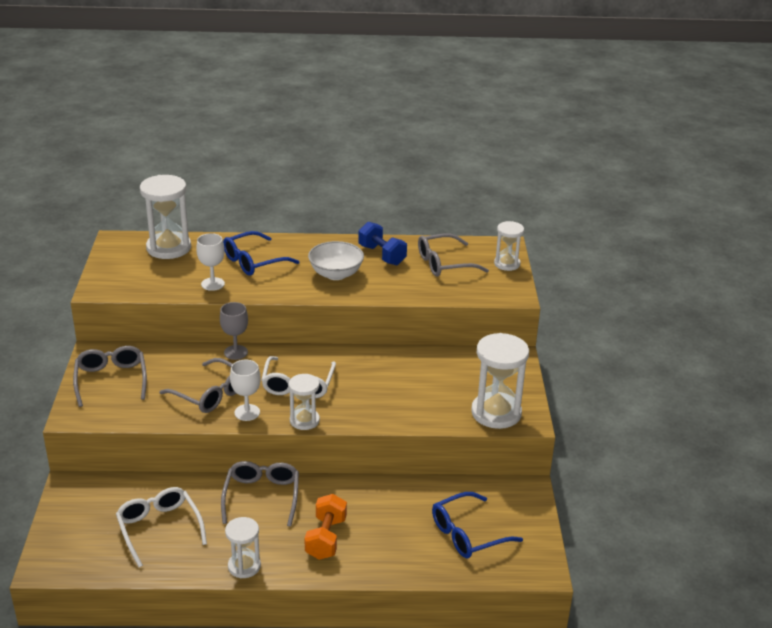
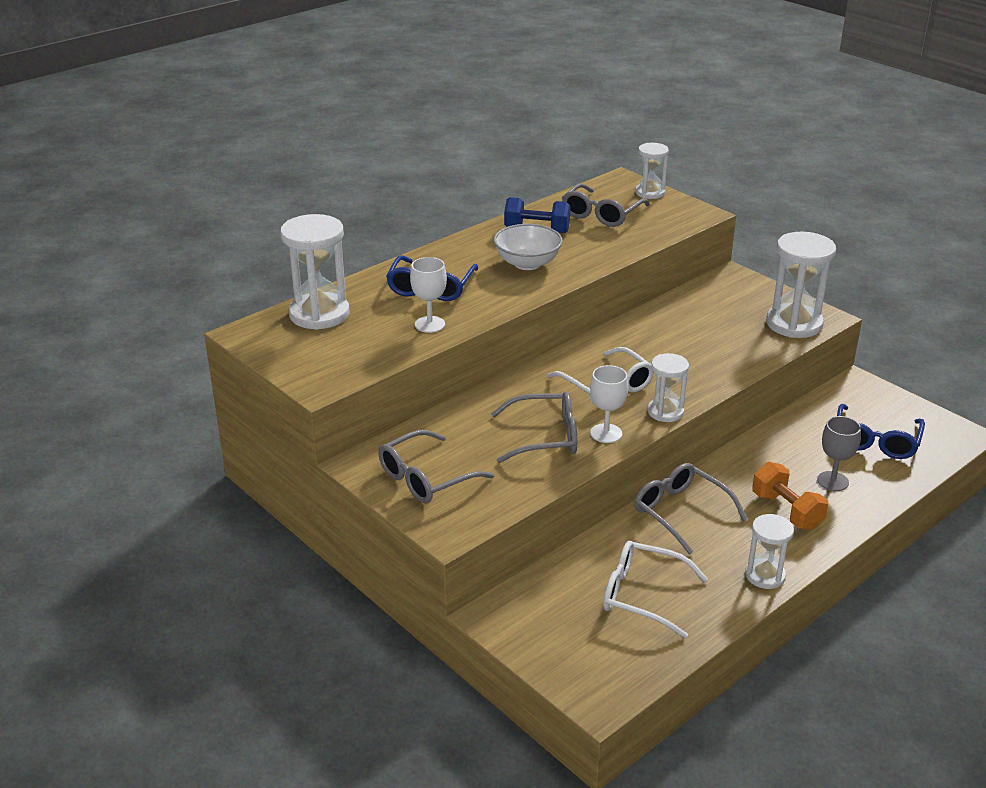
camera: 40 degrees left, 0 degrees up
grey glasses [73,346,147,407] -> grey glasses turned 75 degrees counterclockwise [378,430,494,503]
grey goblet [220,302,248,360] -> grey goblet moved to [817,416,861,491]

